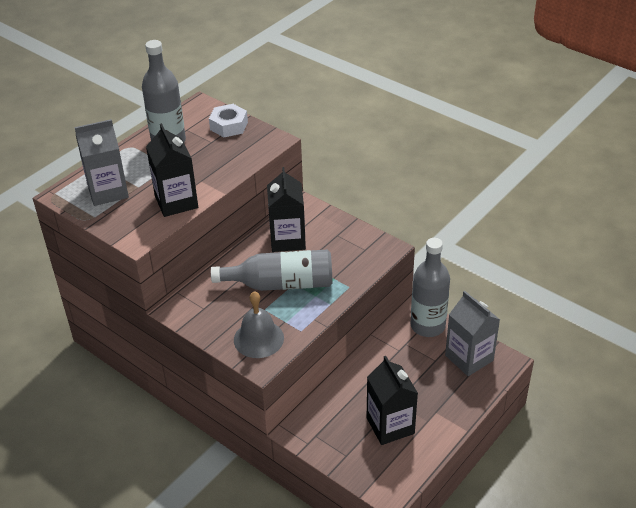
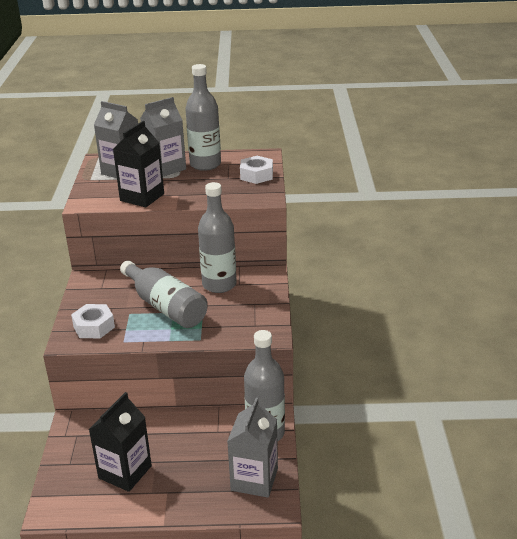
camera: 50 degrees right, 10 degrees down
grey bell [234,291,284,358] -> white nut [71,304,115,338]
black carton [267,167,306,252] -> grey bottle [198,182,237,293]
none -> grey carton [140,97,186,176]

